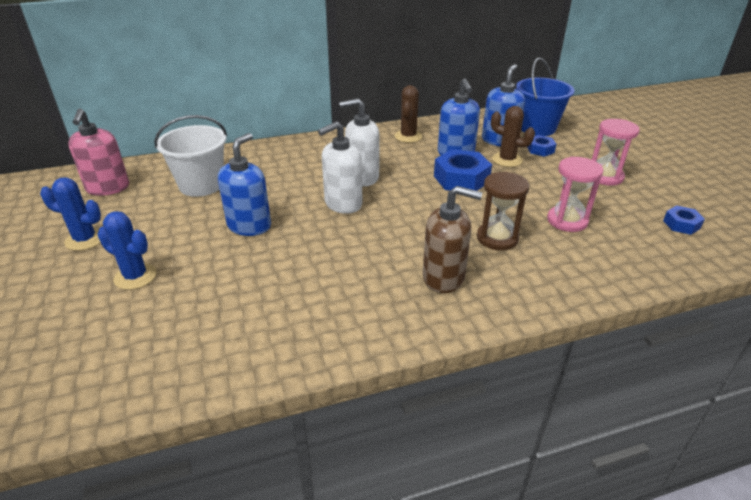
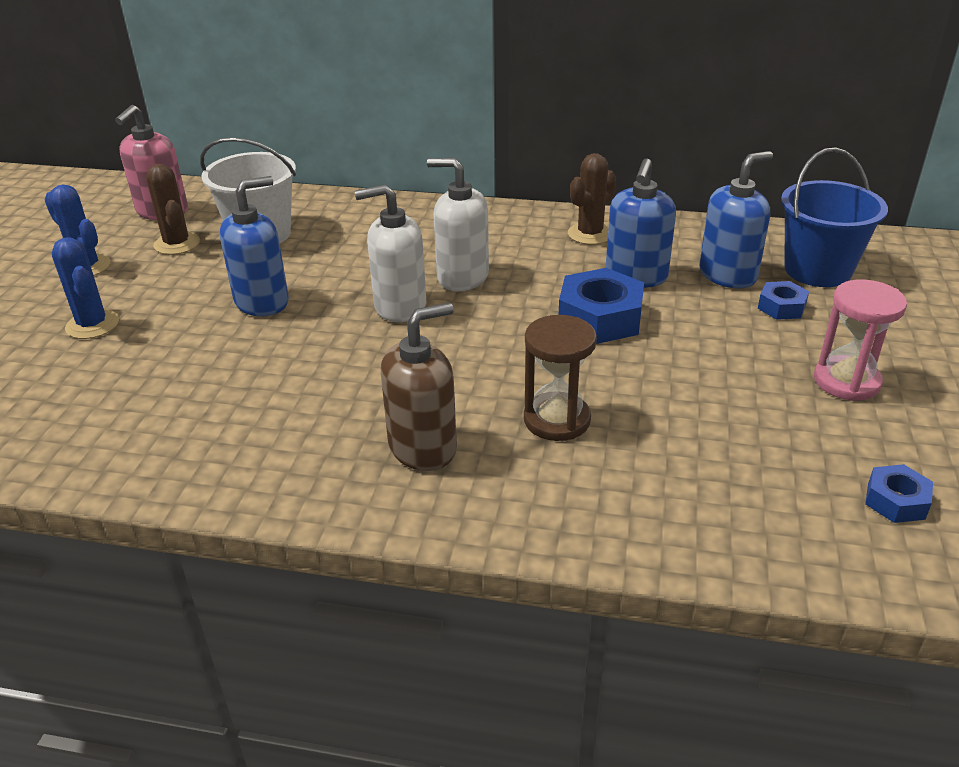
camera: 30 degrees right, 0 degrees up
brown soap dispenser [423,186,482,293] -> brown soap dispenser turned 75 degrees counterclockwise [381,303,457,471]
brown cactus [491,106,535,167] -> brown cactus moved to [146,164,200,255]
pink hourglass [547,157,603,232] -> none

